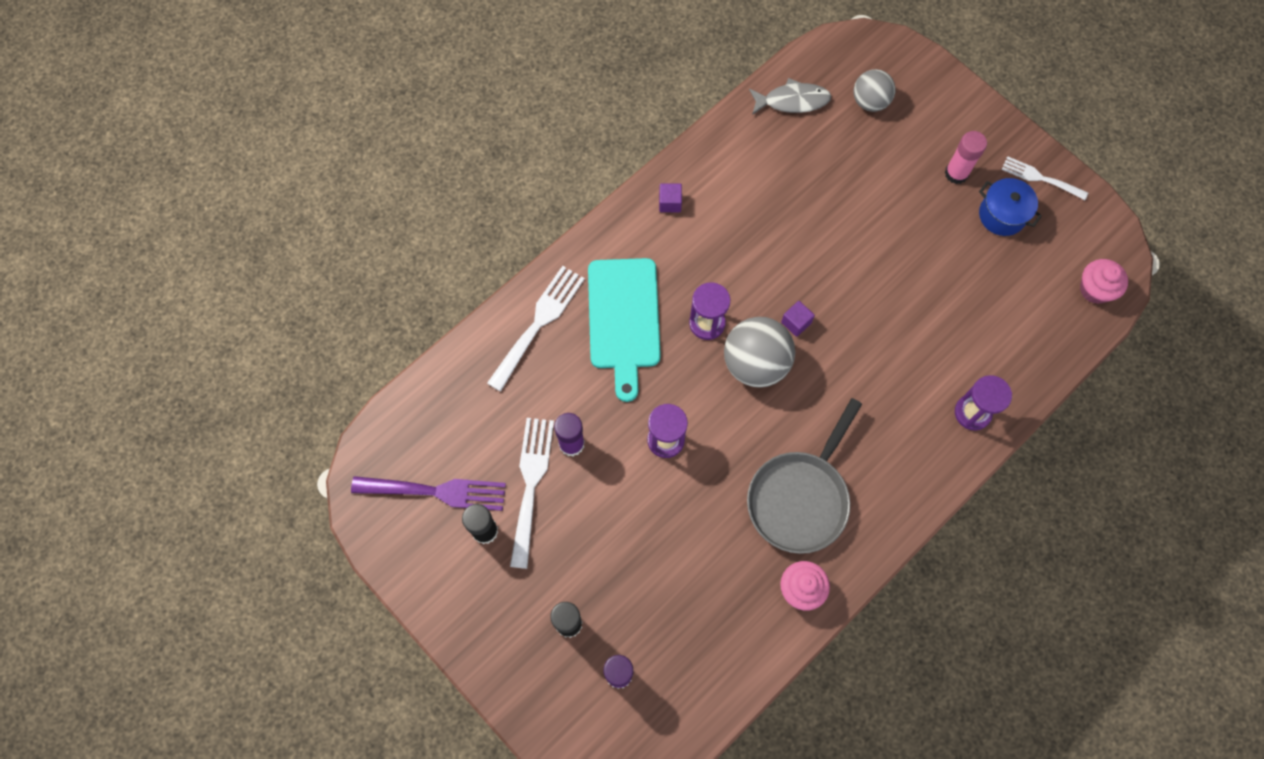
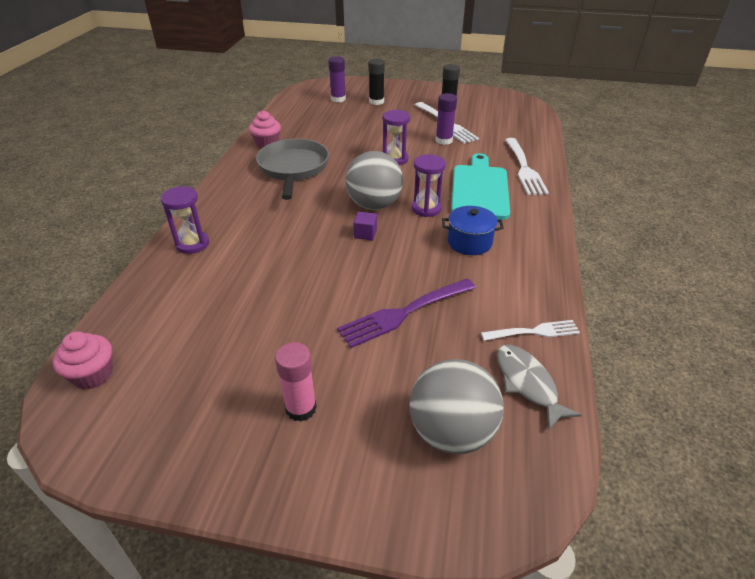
camera: 145 degrees right, 30 degrees down
purple fork [351,476,506,511] -> purple fork moved to [337,279,476,348]
turquoise cutting board [588,258,661,402] -> turquoise cutting board turned 45 degrees clockwise [451,153,510,220]
purple cube [659,183,682,212] -> none
grey fish [749,78,831,115] -> grey fish turned 105 degrees clockwise [497,345,582,430]
grey ball [854,69,896,112] -> grey ball [409,359,504,454], size x1.57
blue pot [979,178,1042,236] -> blue pot moved to [442,206,504,255]
white fork [1001,156,1088,200] -> white fork moved to [481,320,580,341]

